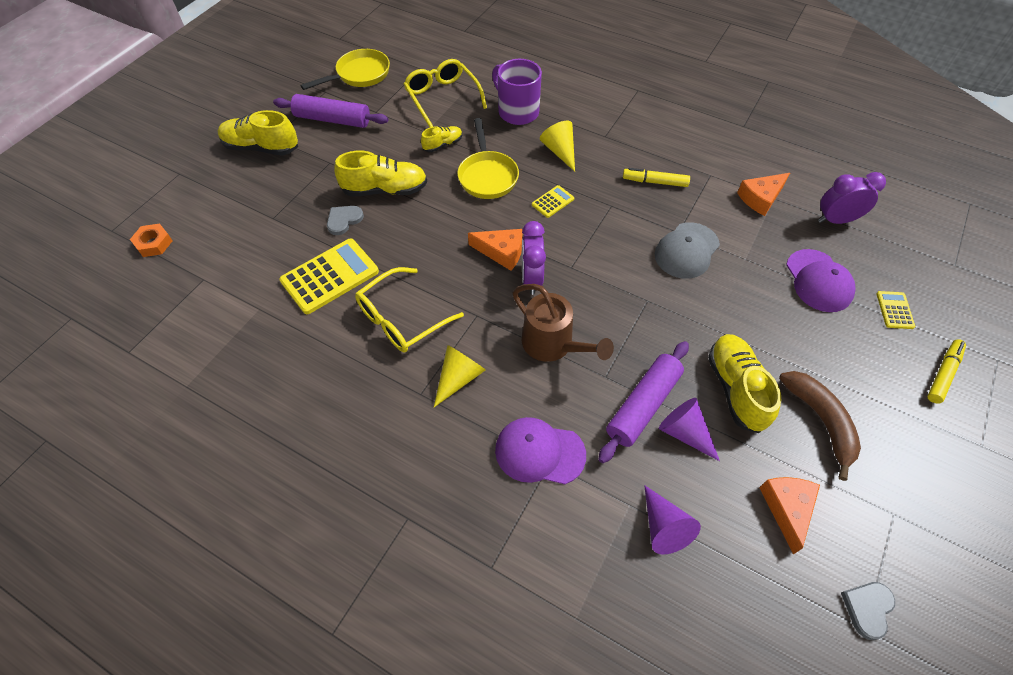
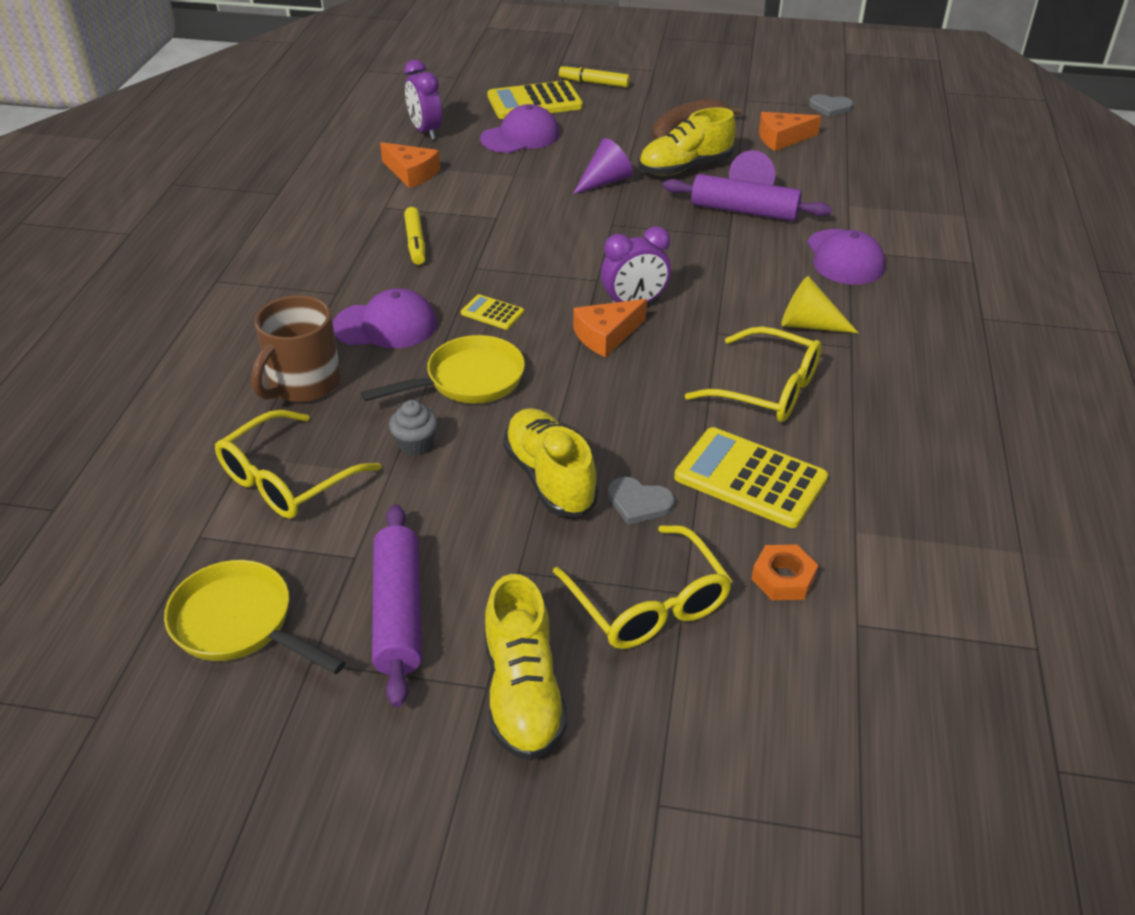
camera: 110 degrees left, 15 degrees down
orange nut [130,223,172,257] -> orange nut moved to [751,545,818,600]
yellow shoe [421,126,462,152] -> grey cupcake [389,400,438,456]
orange cheese [468,229,523,271] -> orange cheese turned 120 degrees counterclockwise [573,299,647,357]
purple mug [492,59,542,125] -> brown mug [251,295,341,402]
brown watering can [513,284,614,362] -> none
yellow cone [540,121,575,172] -> purple cap [333,288,437,348]
purple cone [644,485,701,554] -> purple cone moved to [573,138,633,194]
grey cap [655,222,720,279] -> none
yellow calculator [876,291,916,329] -> yellow calculator [487,80,583,119], size x2.04
none -> yellow glasses [553,525,732,649]

